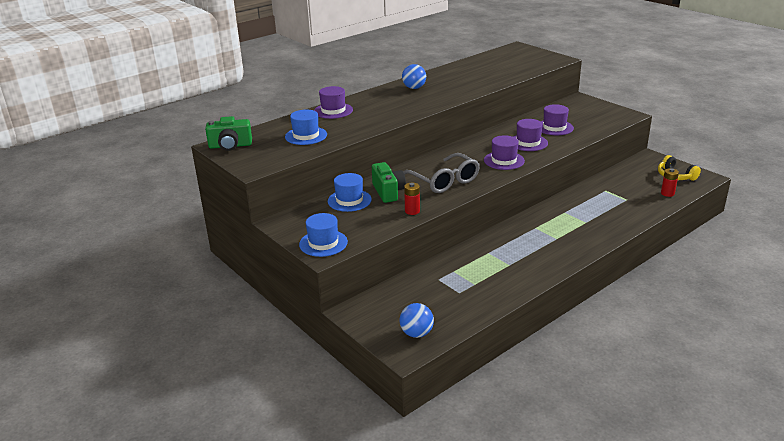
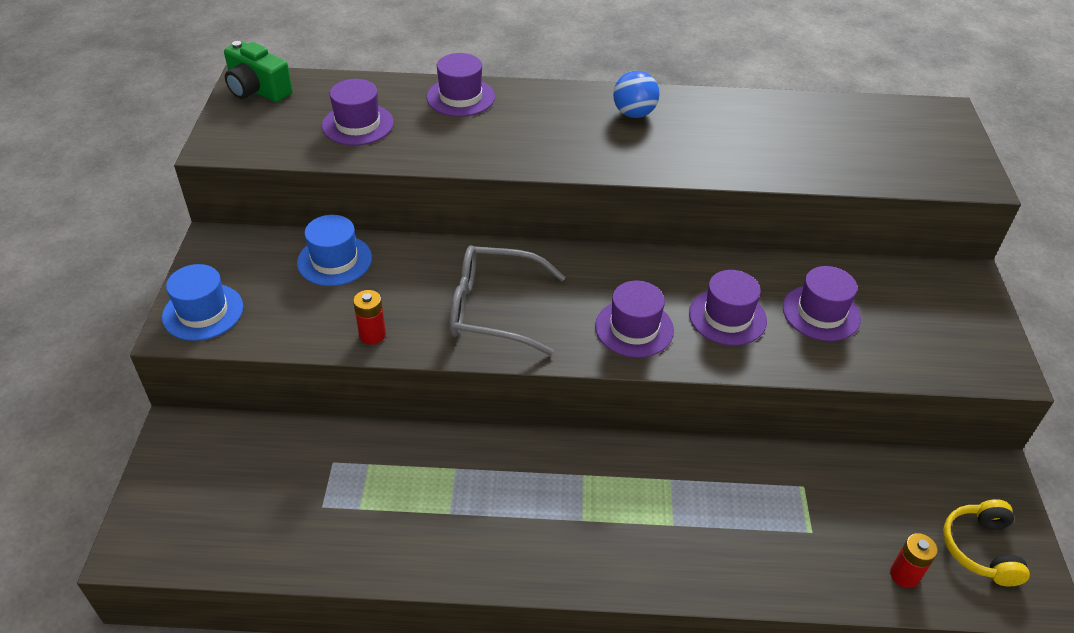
camera: 40 degrees right, 15 degrees up
blue hat [285,110,327,145] -> purple hat [322,79,394,145]
green camera [372,162,406,203] -> none
blue ball [400,303,434,338] -> none
grey glasses [403,153,480,193] -> grey glasses turned 90 degrees clockwise [450,245,565,355]

